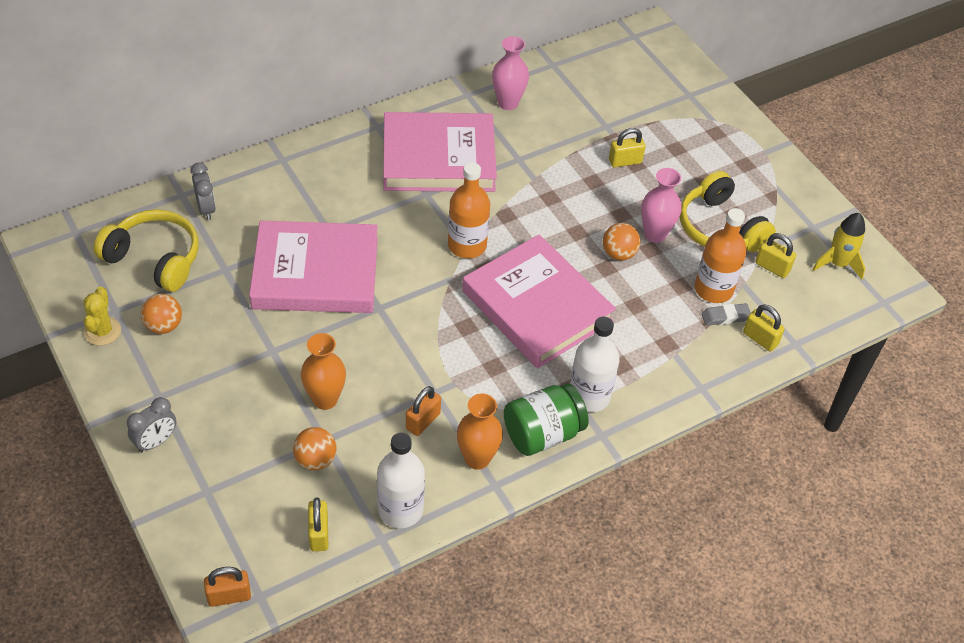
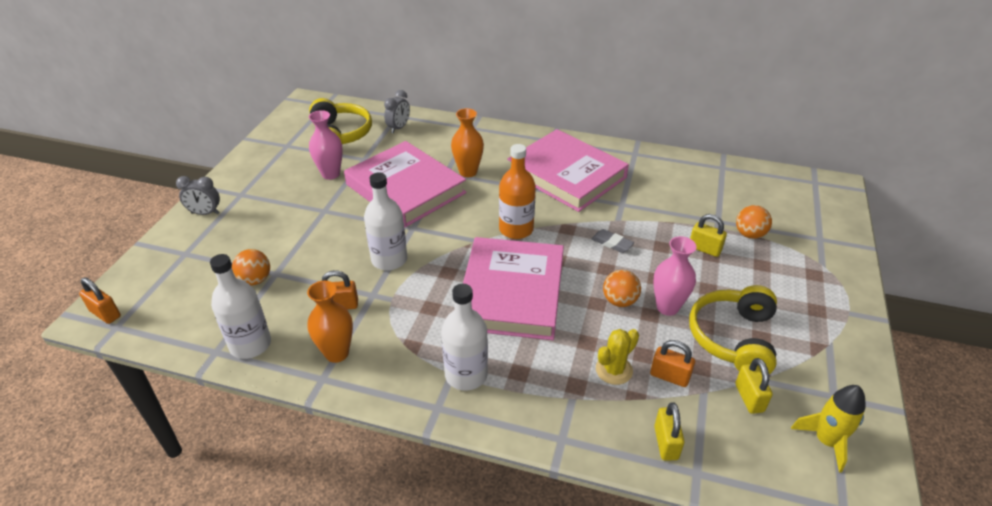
camera: 50 degrees right, 10 degrees down
yellow cactus [83,286,121,346] -> yellow cactus moved to [596,329,639,385]
orange ball [141,294,182,334] -> orange ball moved to [736,205,772,239]
orange vase [301,333,346,410] -> orange vase moved to [451,108,484,177]
yellow padlock [308,497,328,551] -> none
pink vase [492,36,529,110] -> pink vase moved to [309,110,343,180]
green jar [504,383,589,456] -> none
orange bottle [695,208,747,303] -> orange padlock [650,340,695,387]
grey eraser [701,303,751,326] -> grey eraser moved to [591,229,634,253]
none -> white bottle [364,173,407,270]

